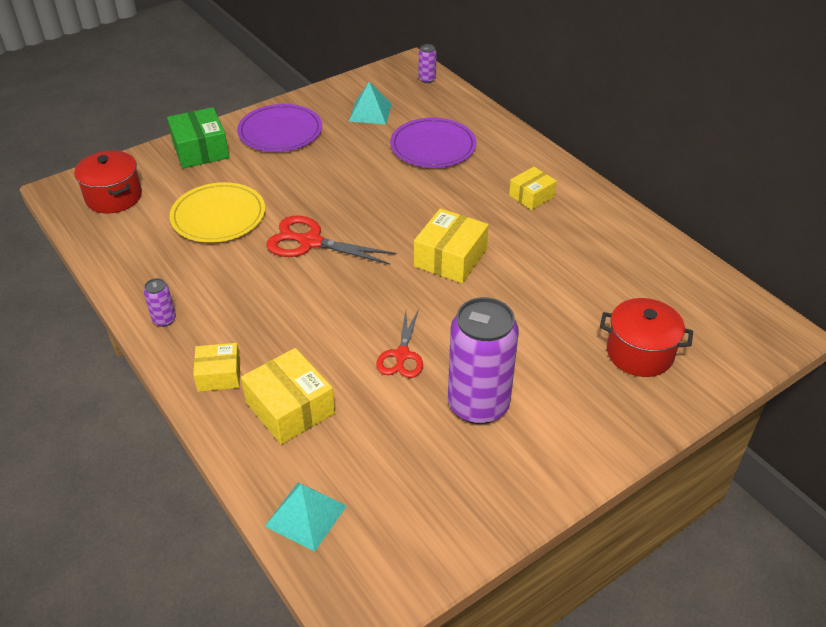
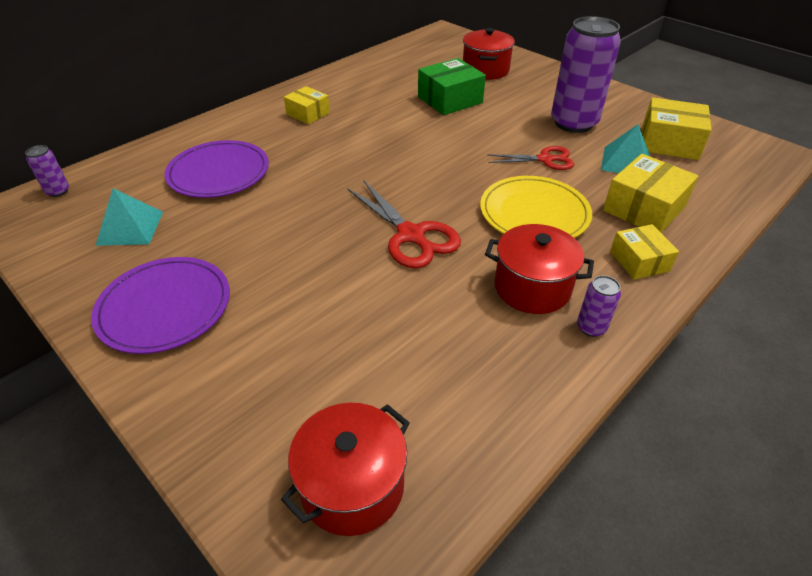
camera: 100 degrees left, 0 degrees up
green box [167,107,229,168] -> green box moved to [418,58,486,115]
yellow plate [169,182,265,243] -> yellow plate moved to [480,176,592,238]
turquoise pyramid [265,482,346,552] -> turquoise pyramid moved to [601,124,650,173]
red scissors [266,216,396,265] -> red scissors turned 45 degrees counterclockwise [347,180,461,269]
yellow box [414,208,489,283] -> yellow box moved to [642,97,712,160]
none -> red pot [485,224,594,314]

